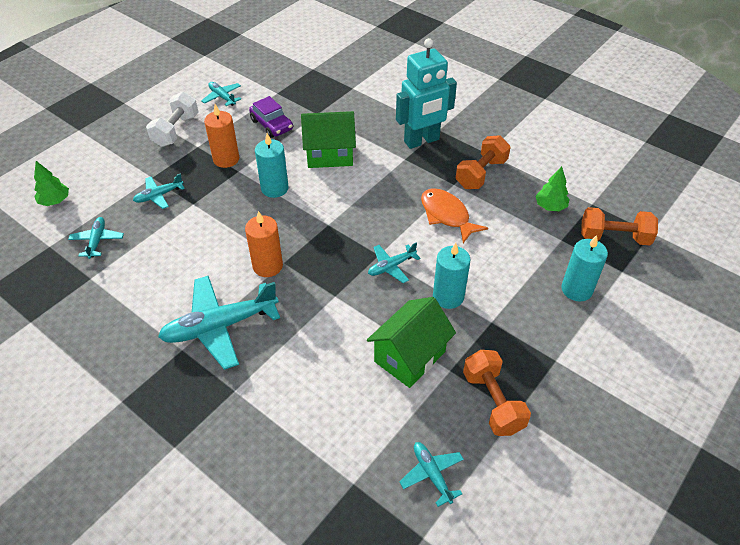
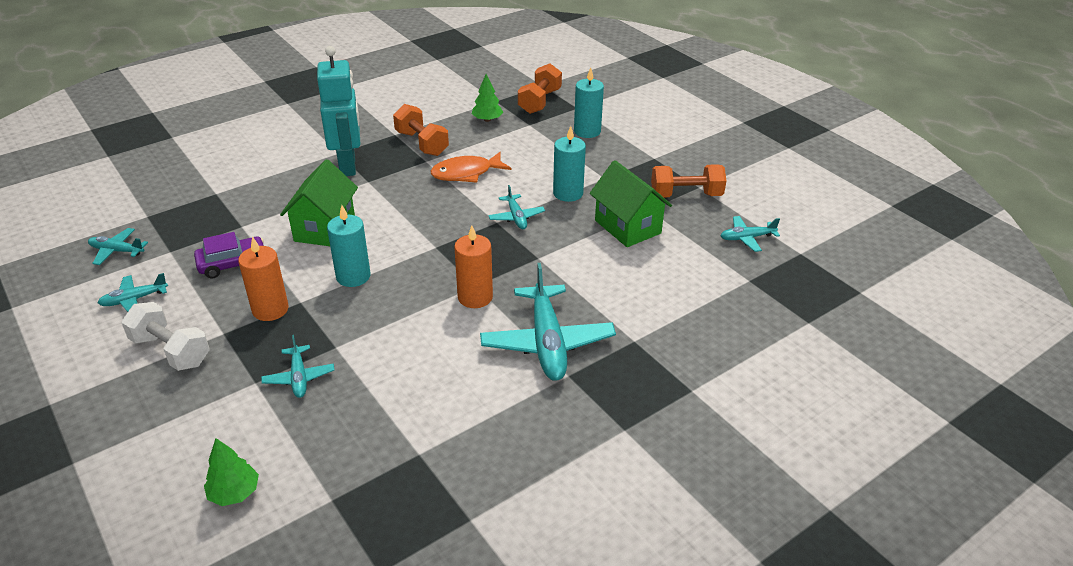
camera: 75 degrees left, 10 degrees down
turquoise plane [68,217,124,259] -> turquoise plane moved to [88,228,148,265]

